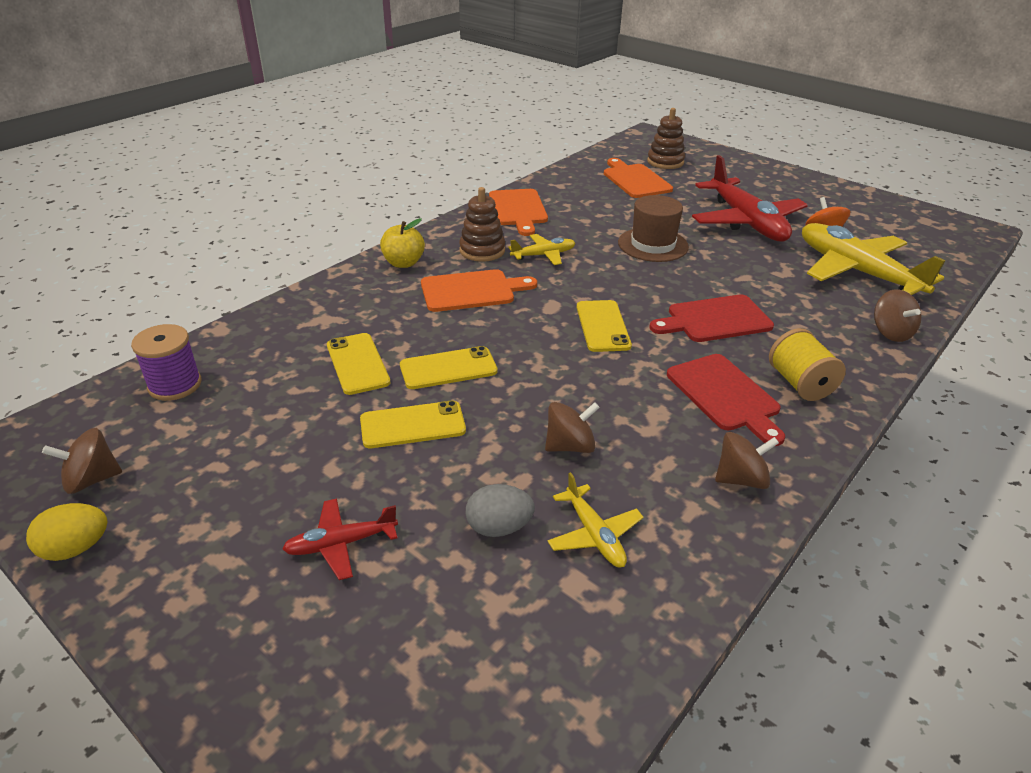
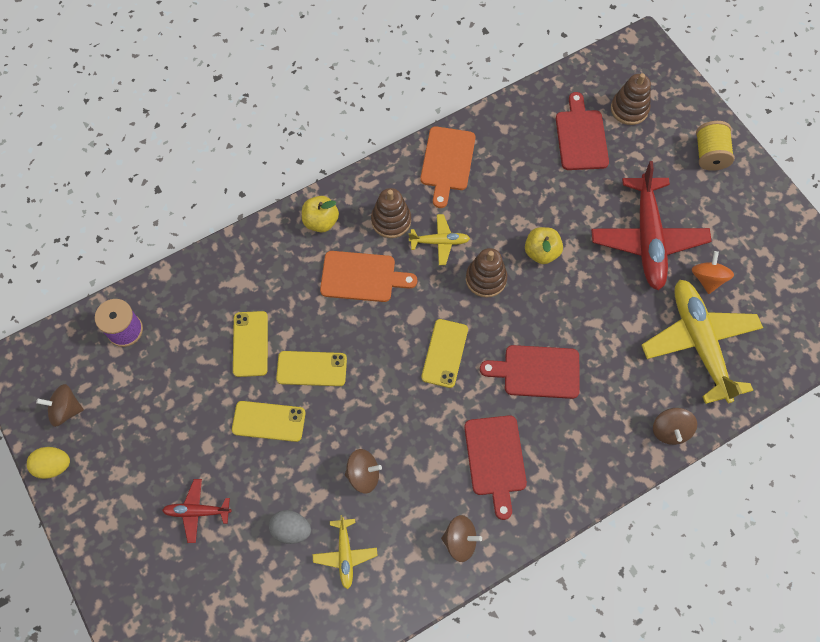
camera: 20 degrees right, 30 degrees up
orange cutting board [604,158,673,198] -> red cutting board [556,92,609,170]
brown hat [618,195,689,262] -> yellow apple [525,227,563,264]
yellow spool [769,328,846,401] -> yellow spool moved to [696,121,734,171]
none -> brown stacking toy [466,248,507,298]

